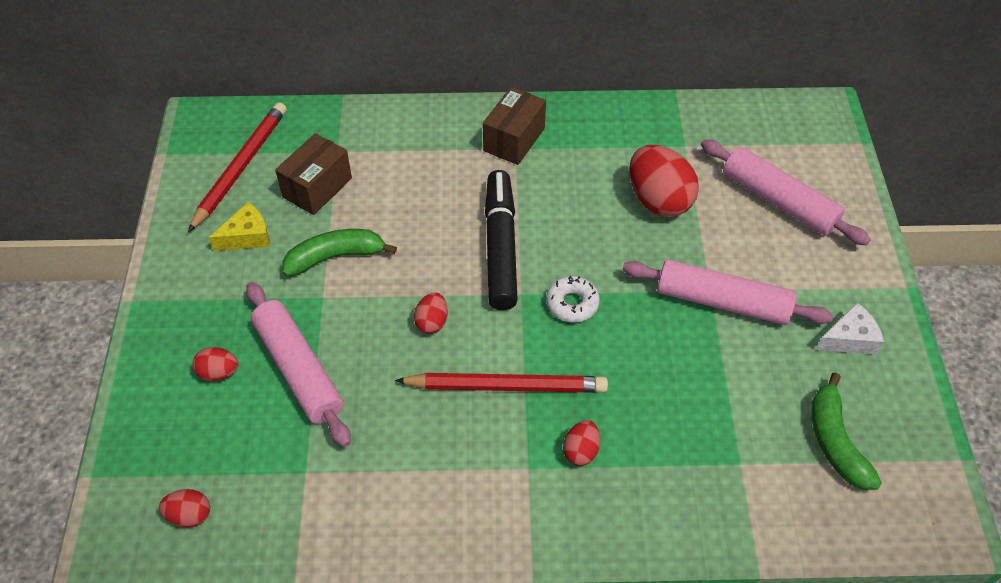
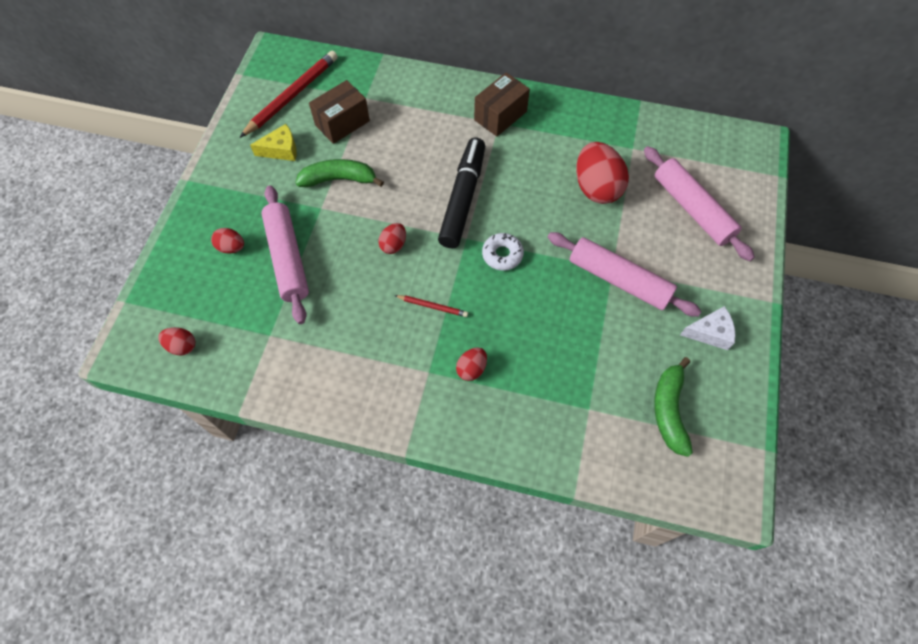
camera: 15 degrees right, 10 degrees up
red pencil [395,373,608,393] -> red pencil [394,295,468,317], size x0.48

